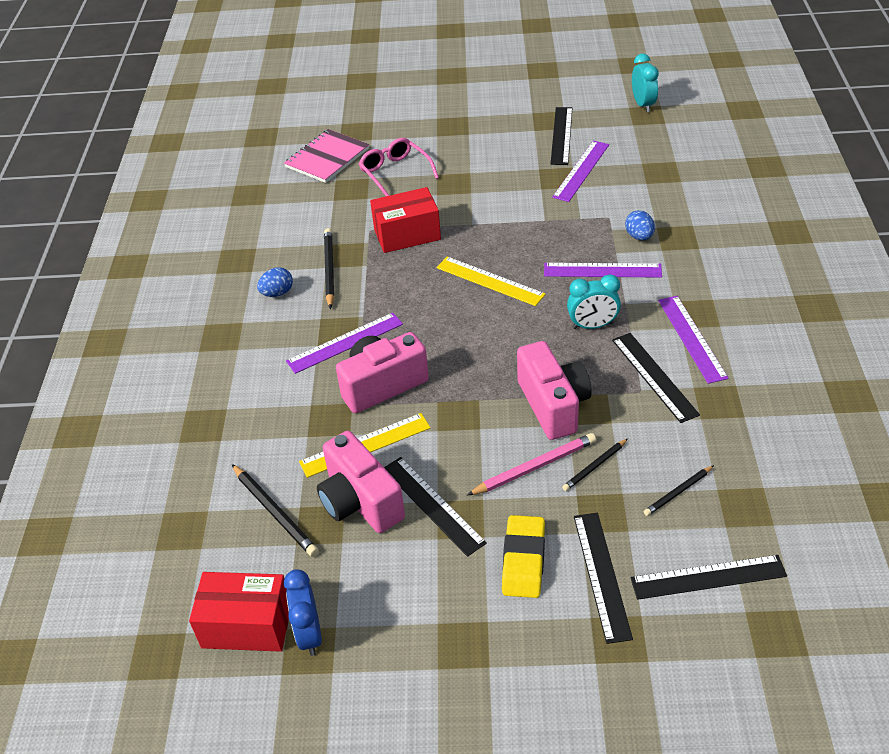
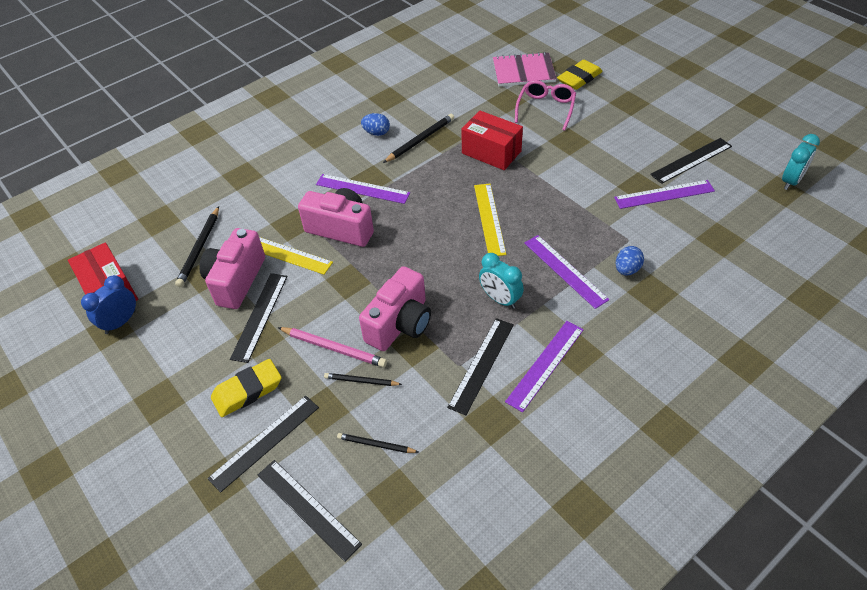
camera: 50 degrees right, 5 degrees up
none -> yellow eraser [557,60,602,90]

